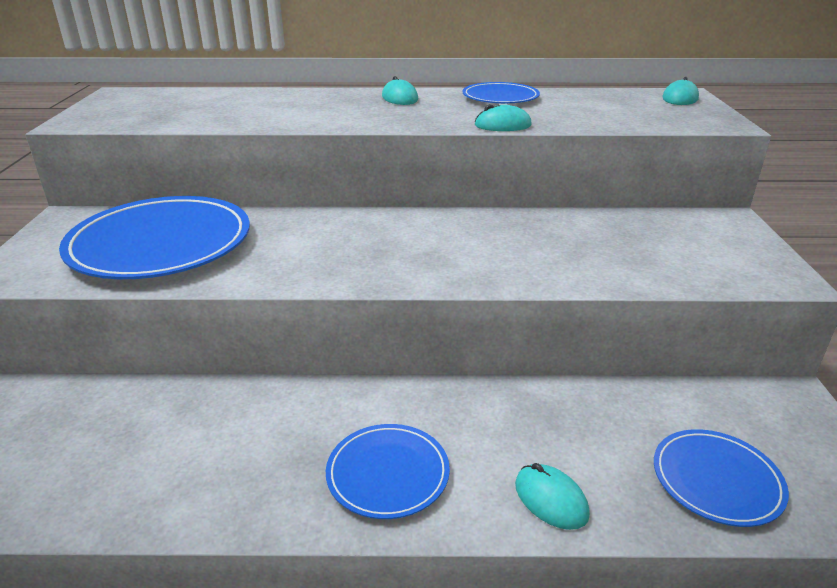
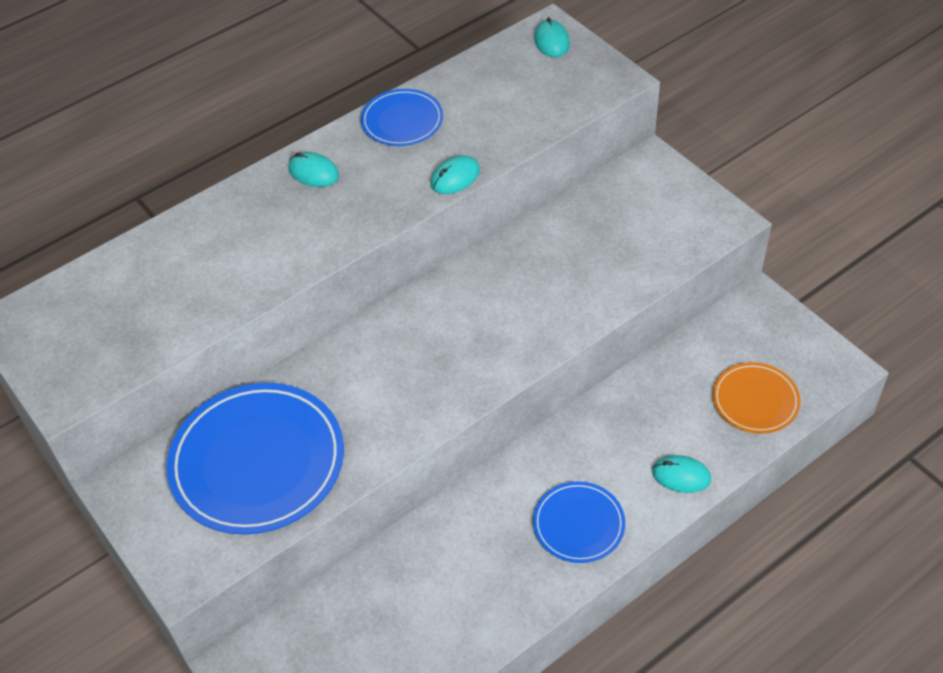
camera: 35 degrees left, 20 degrees up
blue plate [654,429,789,527] -> orange plate [713,362,801,434]

